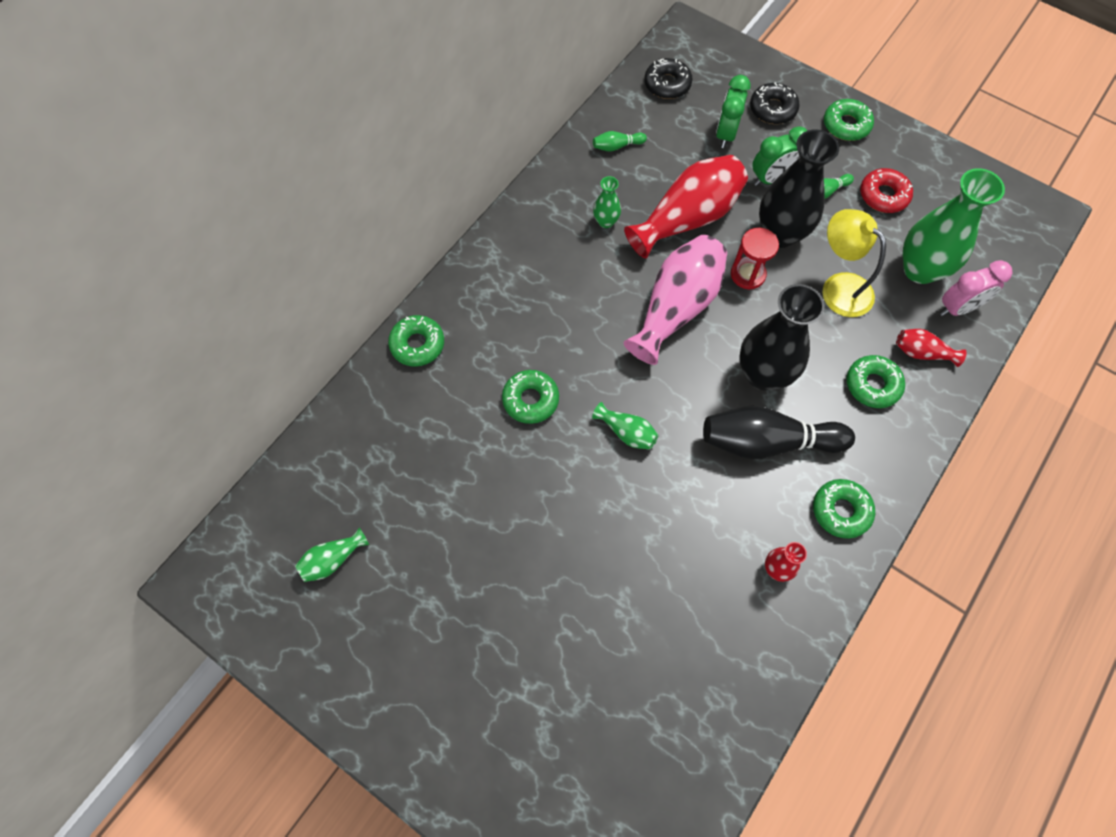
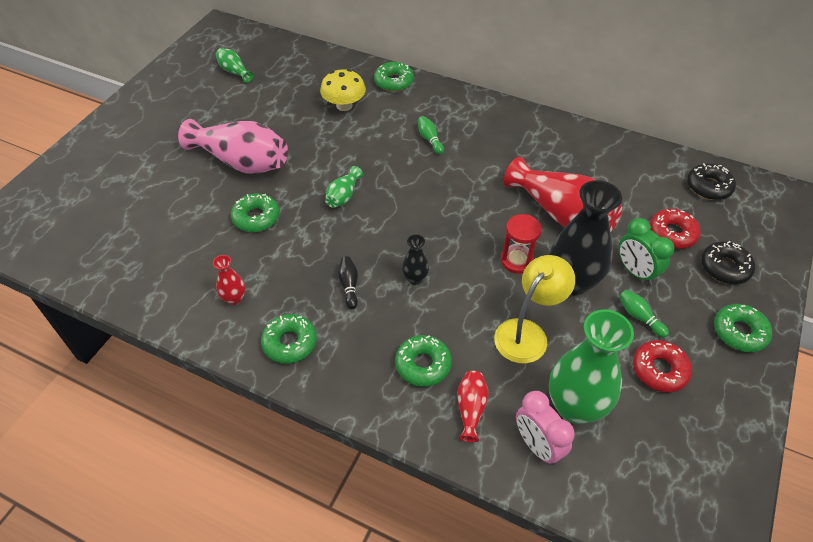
camera: 80 degrees right, 15 degrees down
green donut [502,370,559,424] -> green donut moved to [231,193,279,232]
green bowling pin [593,131,647,152] -> green bowling pin moved to [418,116,444,154]
green vase [593,176,621,228] -> none
pink vase [624,235,727,365] -> pink vase moved to [178,119,288,174]
black bowling pin [703,406,855,459] -> black bowling pin [338,256,358,309], size x0.43
green clock [716,75,751,148] -> red donut [650,209,701,249]
black vase [739,284,825,390] -> black vase [402,234,429,285], size x0.47
none -> yellow mushroom [320,69,366,111]

